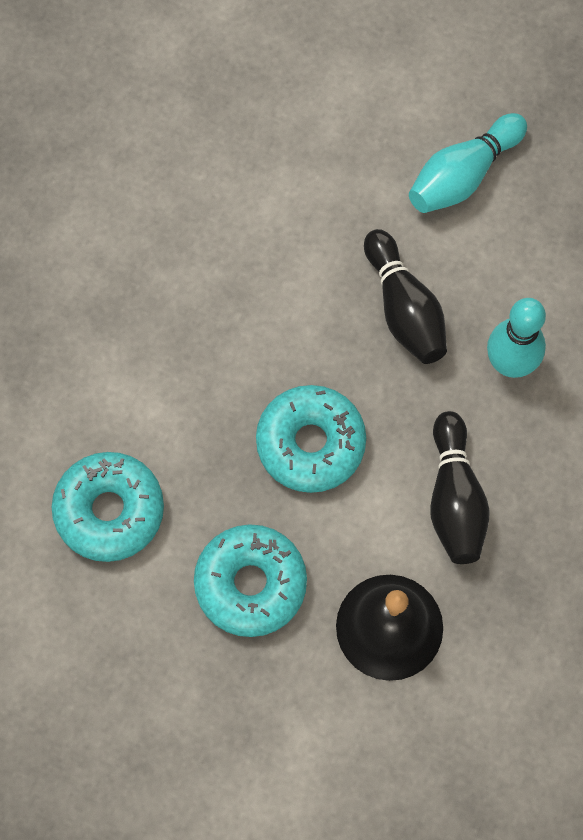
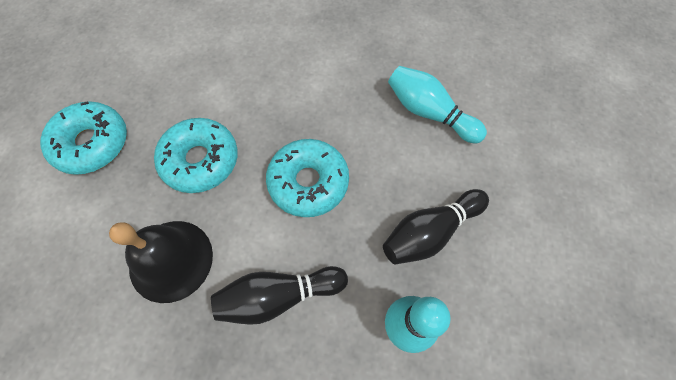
camera: 80 degrees right, 5 degrees down
turquoise donut [52,452,164,562] -> turquoise donut moved to [40,101,127,175]
turquoise bowling pin [409,113,527,213] -> turquoise bowling pin moved to [388,66,487,144]

